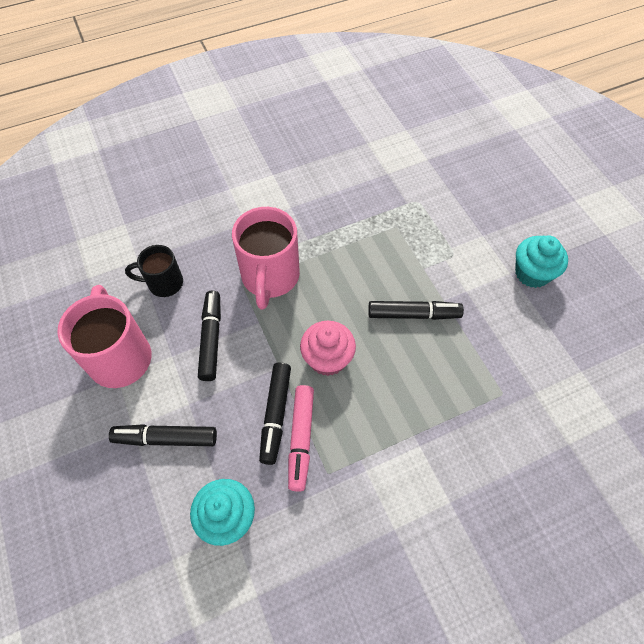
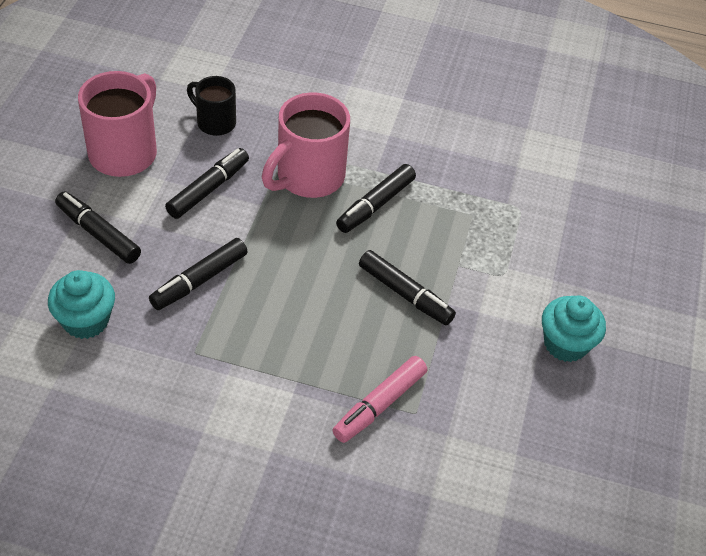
camera: 35 degrees right, 10 degrees down
pink marker [288,385,314,492] -> pink marker moved to [333,356,427,443]
pink cupcake [300,321,356,376] -> none
none -> black marker [336,164,416,233]

